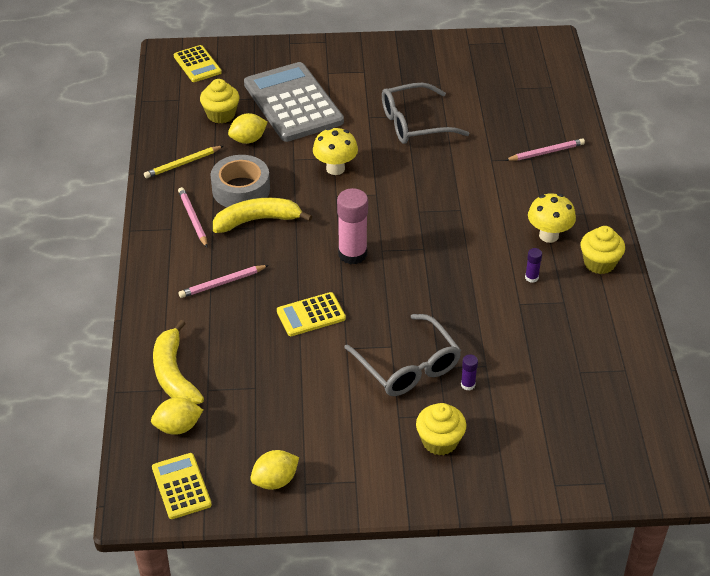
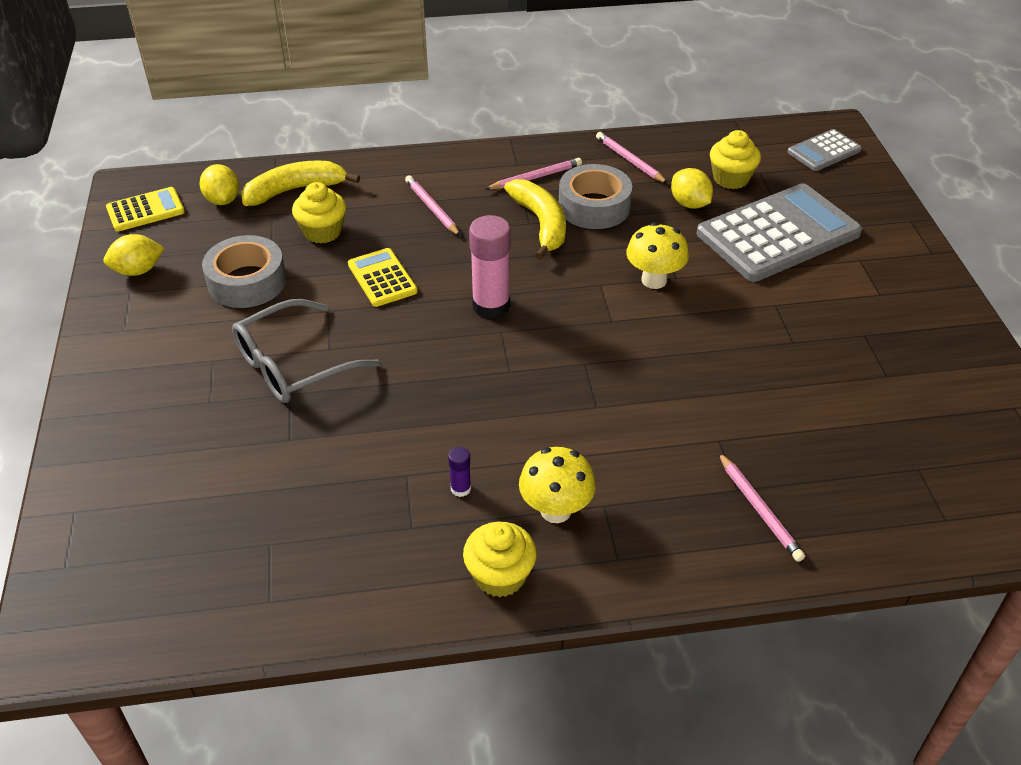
camera: 85 degrees right, 0 degrees up
yellow pencil [144,146,223,178] -> pink pencil [596,132,668,184]
yellow calculator [174,45,222,82] -> grey calculator [787,129,862,171]
yellow lemon [250,450,299,490] -> yellow lemon turned 75 degrees counterclockwise [103,234,164,276]
grey glasses [382,83,469,144] -> none
yellow cupcake [416,403,466,455] -> yellow cupcake moved to [292,182,346,244]
purple glue stick [461,354,478,390] -> none
none -> grey tape [202,235,286,308]

